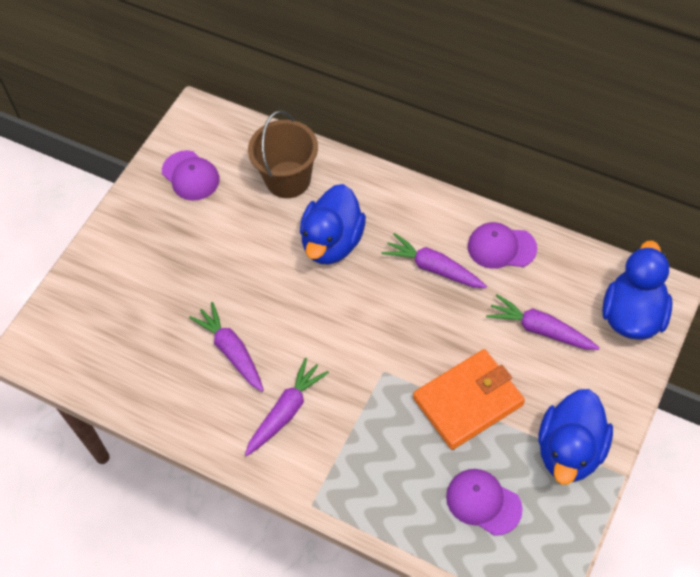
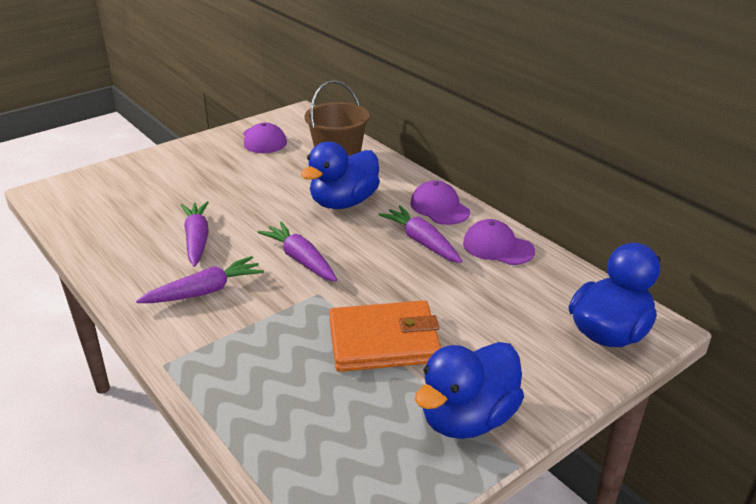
camera: 20 degrees right, 25 degrees down
purple cap [446,469,523,536] -> purple cap moved to [410,180,470,225]
purple carrot [486,294,600,350] -> purple carrot moved to [258,222,337,282]

